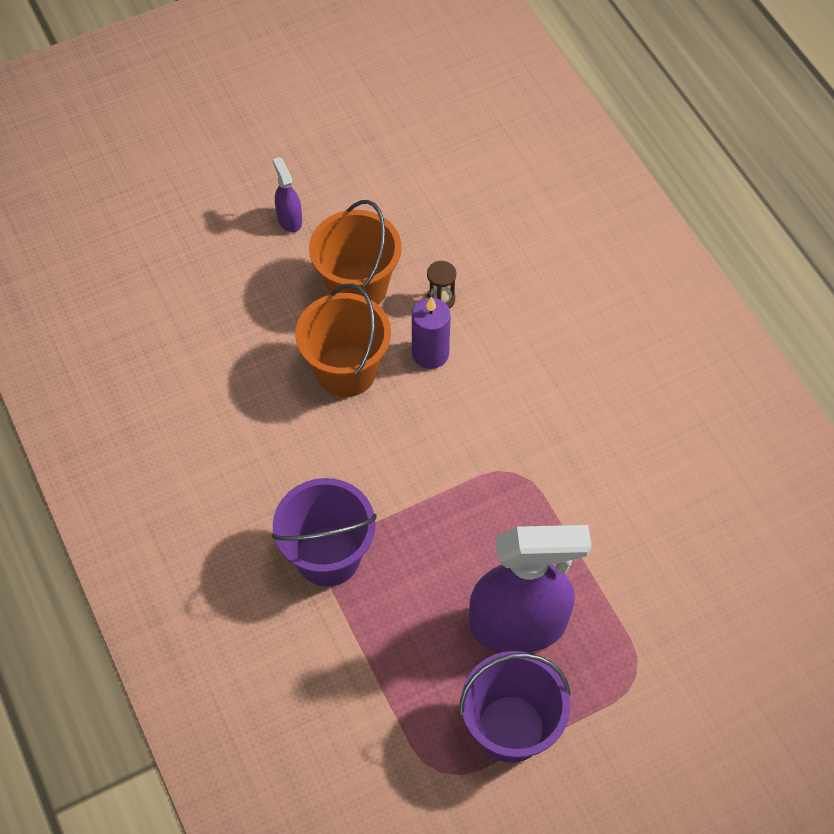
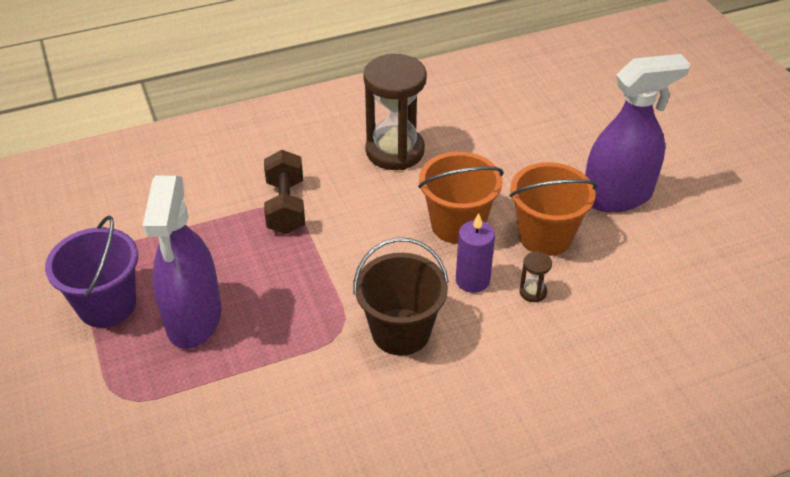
camera: 95 degrees right, 15 degrees down
purple bucket [271,478,377,587] -> brown dumbbell [264,150,305,234]
purple spray bottle [273,157,302,232] -> purple spray bottle [585,54,690,212], size x2.33
none -> brown bucket [353,238,449,355]
none -> brown hourglass [363,54,427,170]

